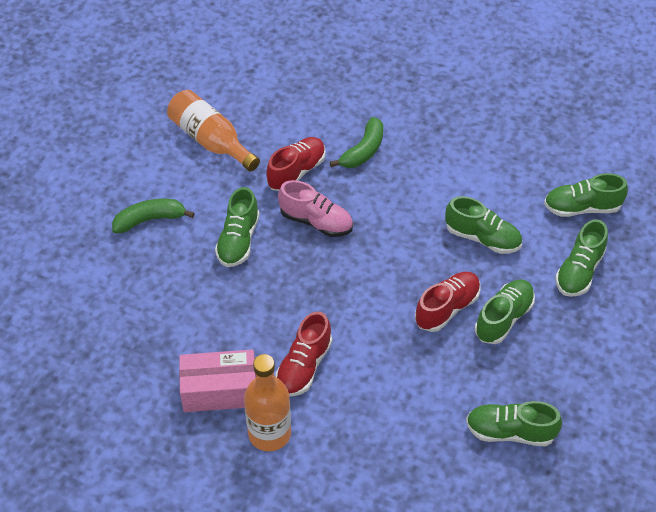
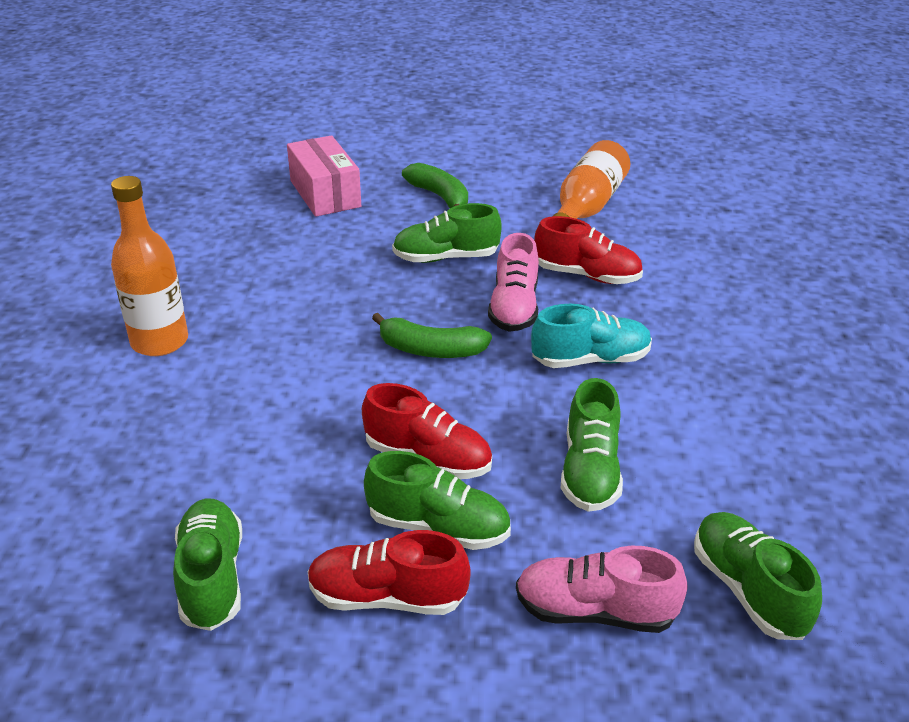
camera: 70 degrees right, 15 degrees down
pink box [179,349,256,412] -> pink box moved to [287,135,361,217]
red shoe [275,311,332,397] -> red shoe moved to [307,530,471,615]
green banana [330,117,383,168] -> green banana moved to [372,313,492,358]
green shoe [555,219,608,297] -> pink shoe [516,545,688,633]
none -> turquoise shoe [531,304,652,368]

